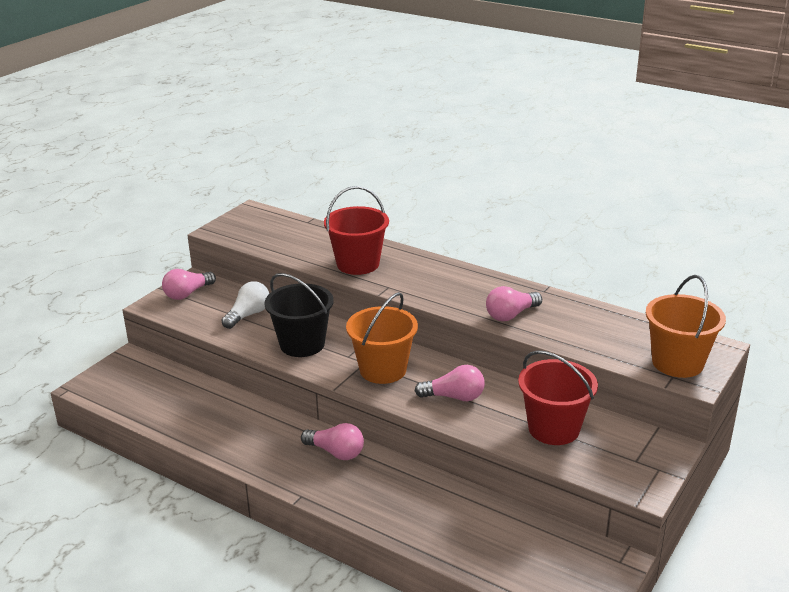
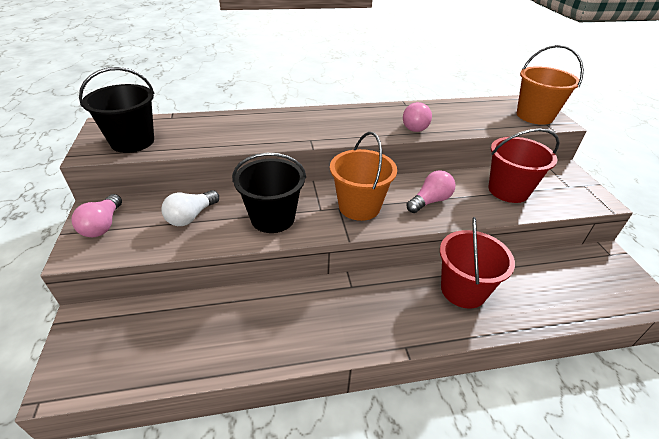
camera: 45 degrees left, 10 degrees up
white light bulb [221,281,269,329] -> white light bulb turned 135 degrees counterclockwise [161,190,219,226]
pink light bulb [301,423,364,460] -> none
red bucket [324,186,389,275] -> red bucket moved to [440,217,515,309]
none -> black bucket [79,67,154,153]

